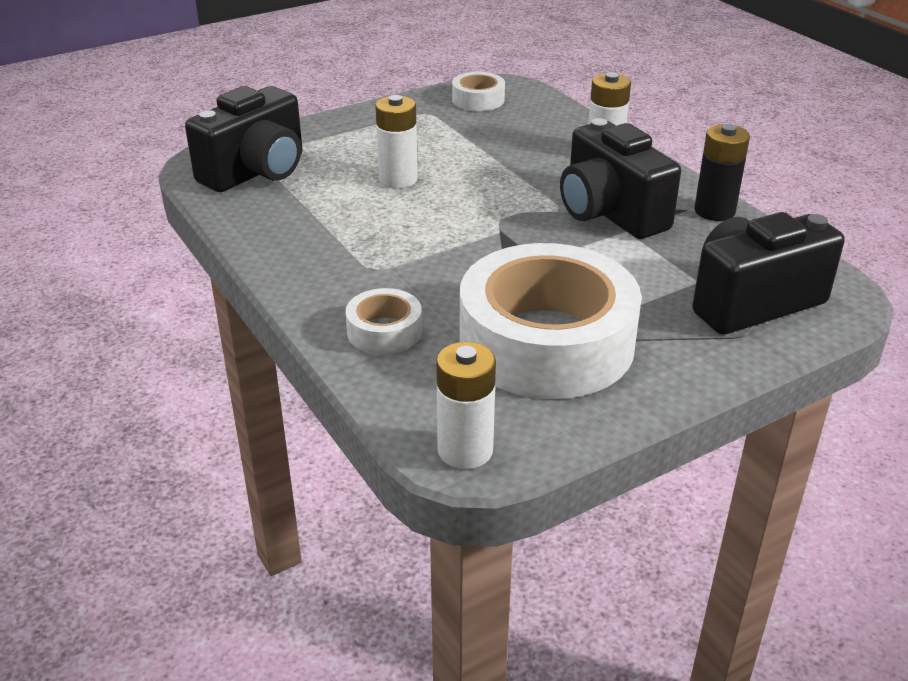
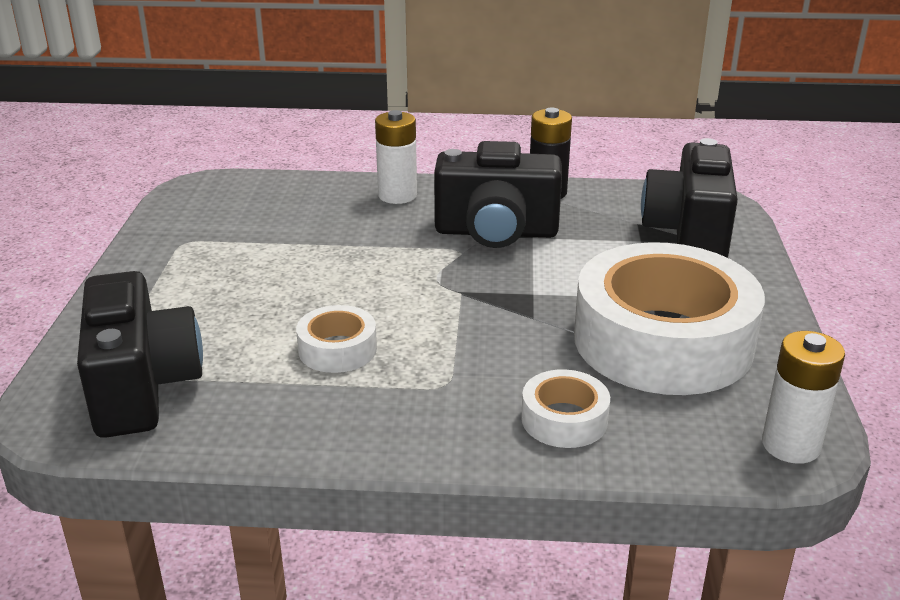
camera: 55 degrees left, 5 degrees down
white battery [375,95,418,188] -> none
white tape [452,72,505,111] -> white tape moved to [296,305,377,373]

